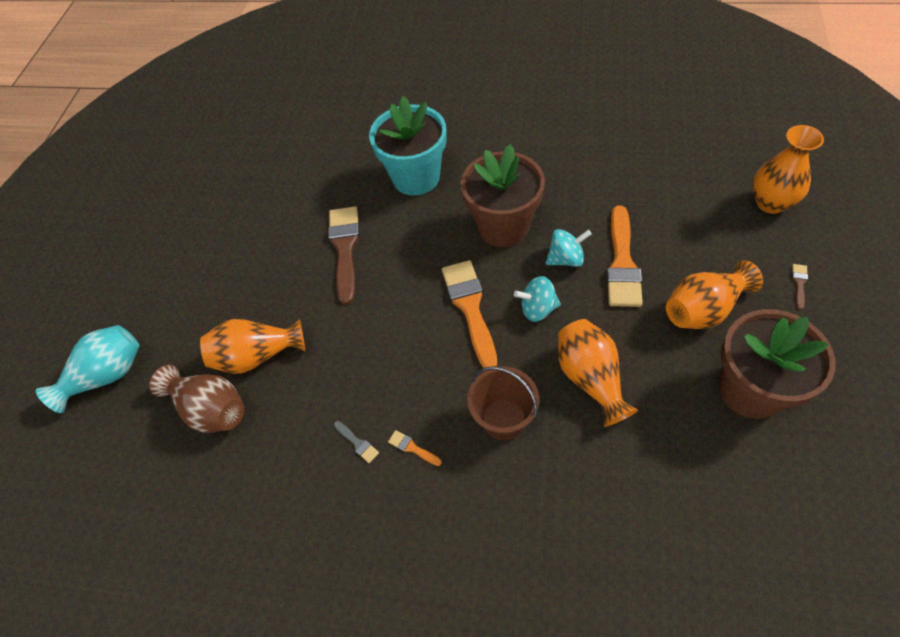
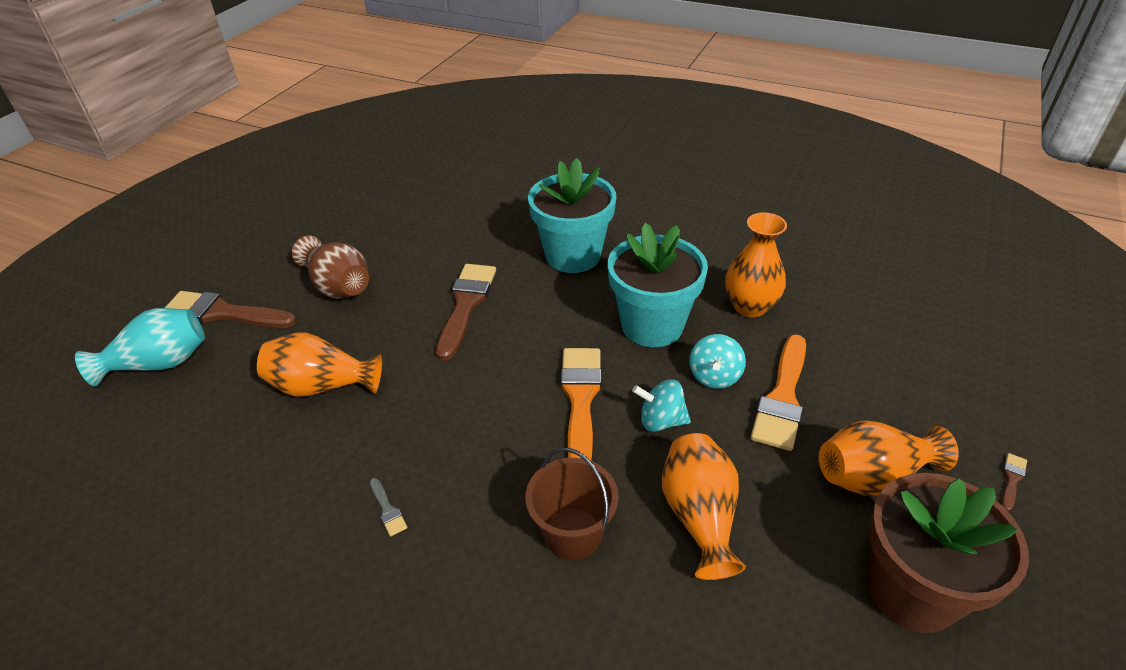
camera: 10 degrees right, 15 degrees down
brown vase [149,365,244,432] -> brown vase moved to [292,235,369,299]
orange brush [388,430,442,466] -> none
brown flower pot [461,144,545,247] -> turquoise flower pot [608,223,708,347]
turquoise spinning top [546,229,592,267] -> turquoise spinning top turned 105 degrees clockwise [689,334,746,389]
orange vase [753,125,824,214] -> orange vase moved to [725,213,787,317]
none -> brown brush [165,291,296,328]

